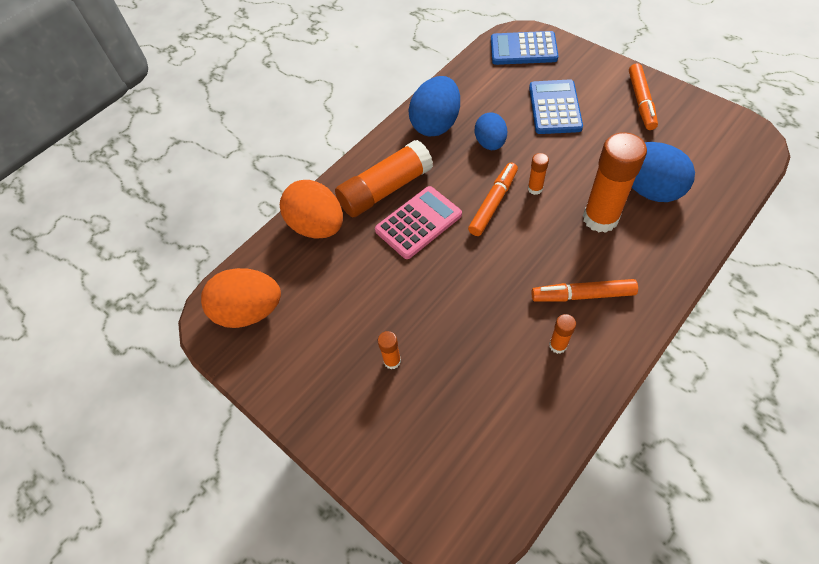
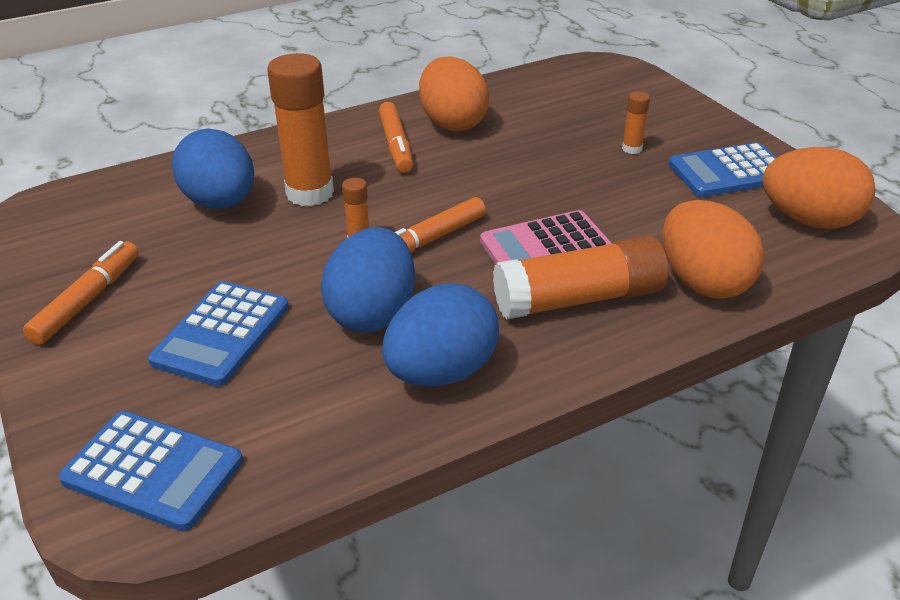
camera: 165 degrees left, 20 degrees down
blue egg [475,112,507,150] -> blue egg [321,227,415,332], size x1.56
orange marker [531,279,638,302] -> orange marker turned 60 degrees clockwise [379,102,413,173]
orange glue stick [549,314,576,354] -> orange egg [419,56,489,132]
none -> blue calculator [669,142,777,197]

